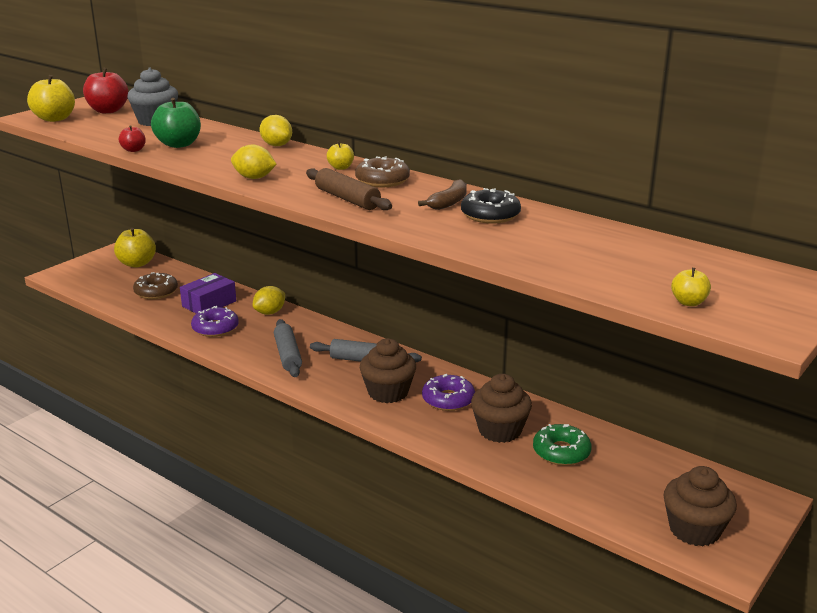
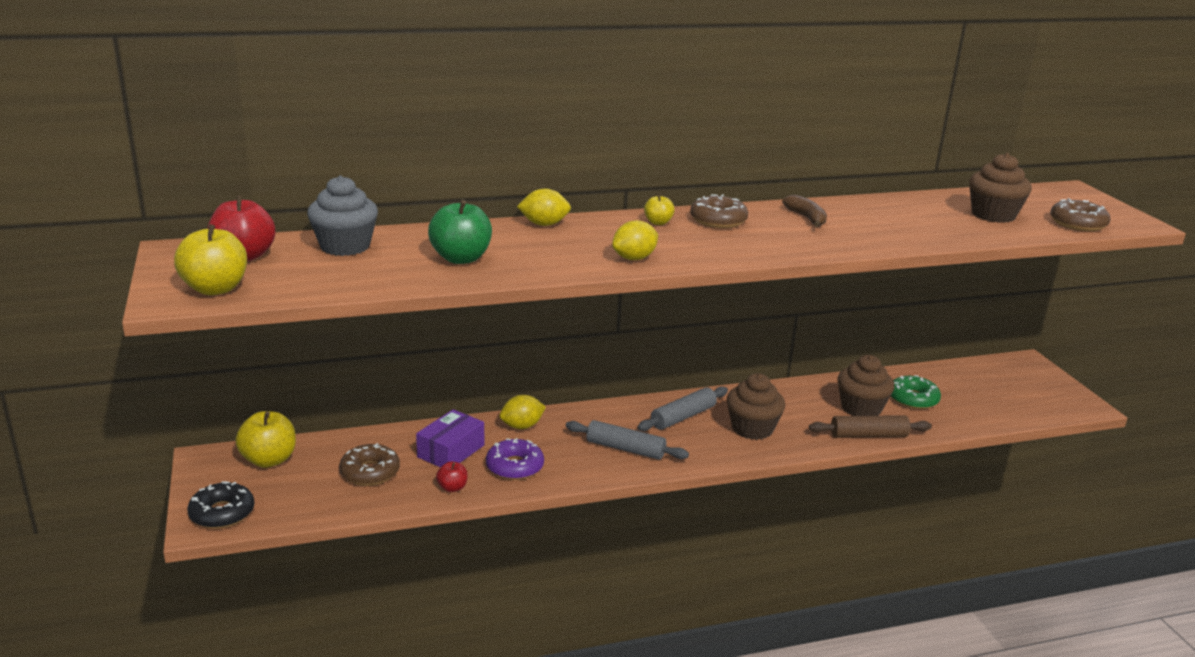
camera: 55 degrees left, 0 degrees up
red apple [119,125,146,152] -> red apple moved to [436,461,468,492]
purple box [180,273,236,314] -> purple box turned 45 degrees clockwise [416,409,484,467]
yellow lemon [252,286,285,315] -> yellow lemon turned 75 degrees clockwise [500,395,546,429]
brown rolling pin [306,168,392,210] -> brown rolling pin moved to [809,415,932,438]
purple donut [422,374,475,411] -> none
black donut [461,188,521,224] -> black donut moved to [187,481,254,529]
brown cupcake [663,466,737,547] -> brown cupcake moved to [969,153,1032,223]
yellow apple [671,268,711,306] -> brown donut [1050,198,1111,231]

